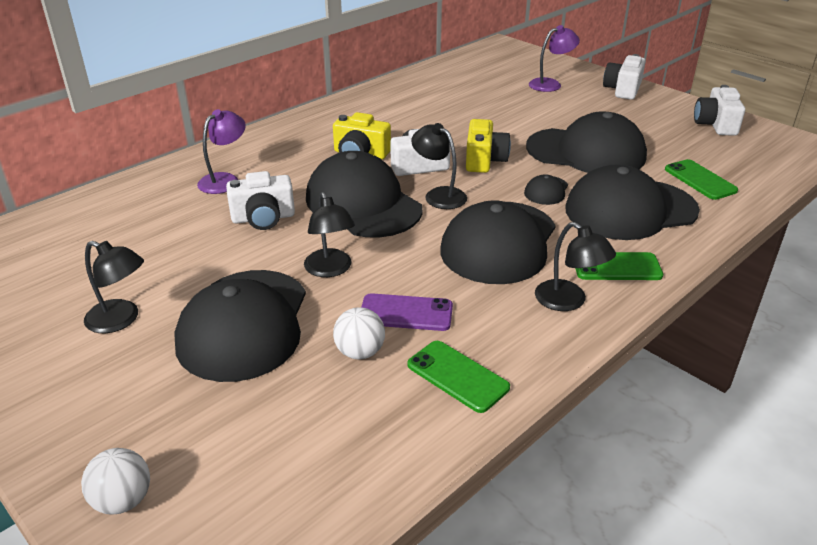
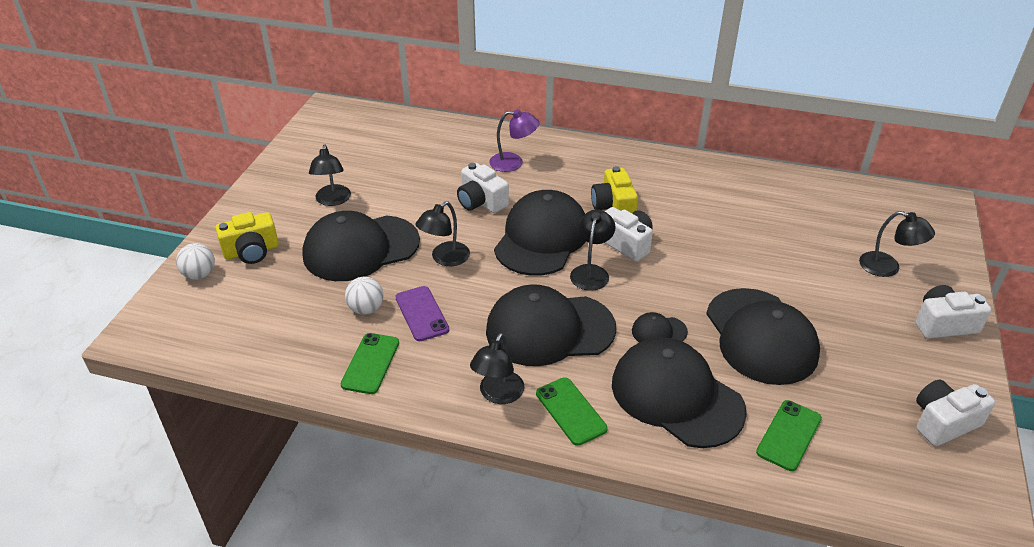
camera: 60 degrees right, 5 degrees up
yellow camera [466,119,511,173] -> yellow camera moved to [216,212,279,264]
purple lamp [529,25,580,92] -> black lamp [859,211,935,277]

